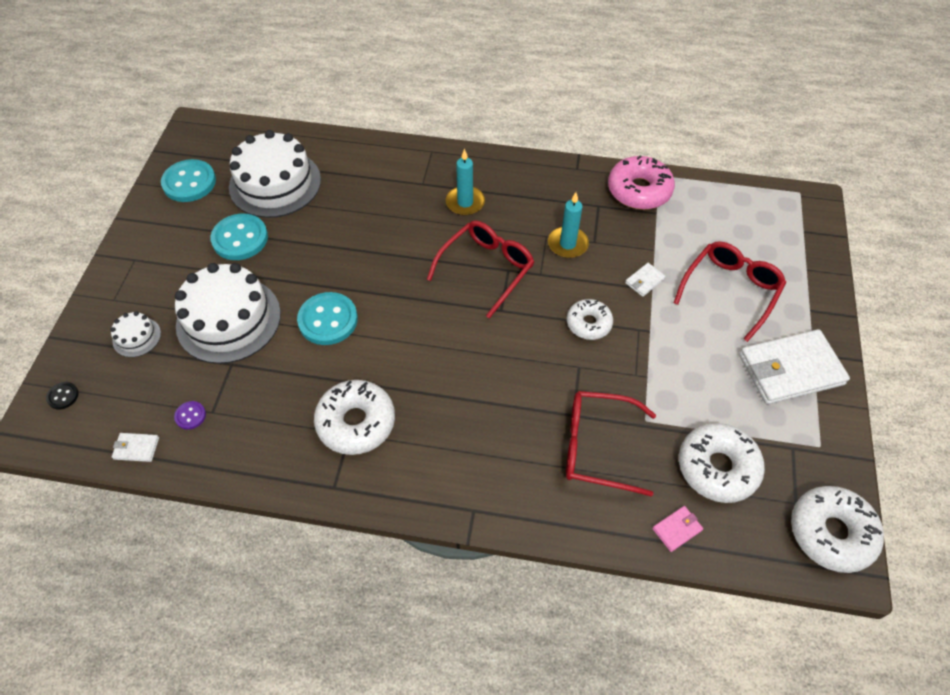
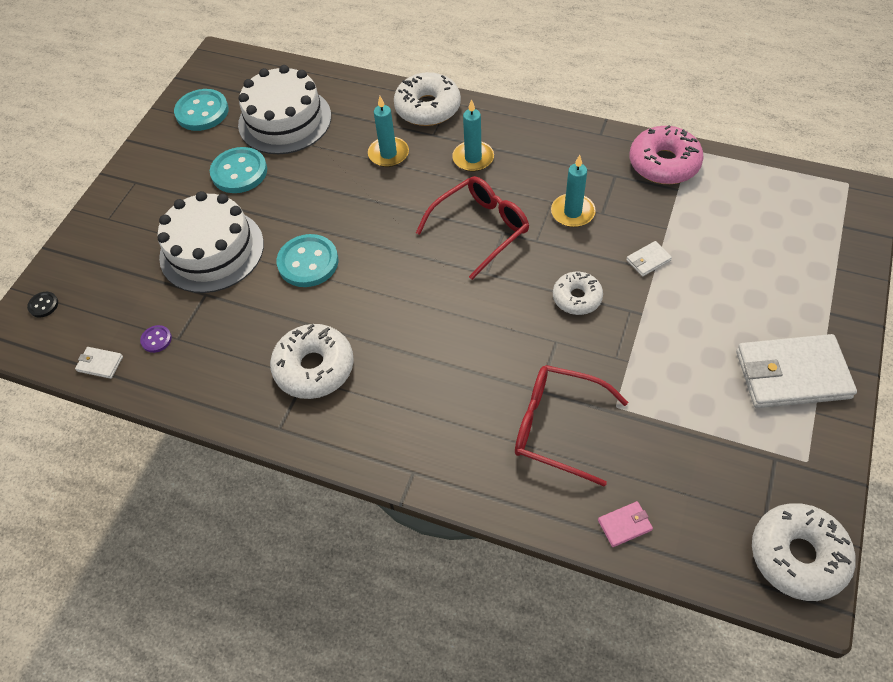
camera: 15 degrees right, 0 degrees up
white cake [110,311,161,357] -> none
red glasses [673,241,786,342] -> none
white donut [679,423,765,503] -> white donut moved to [394,72,461,126]
none -> turquoise candle [368,96,409,167]

